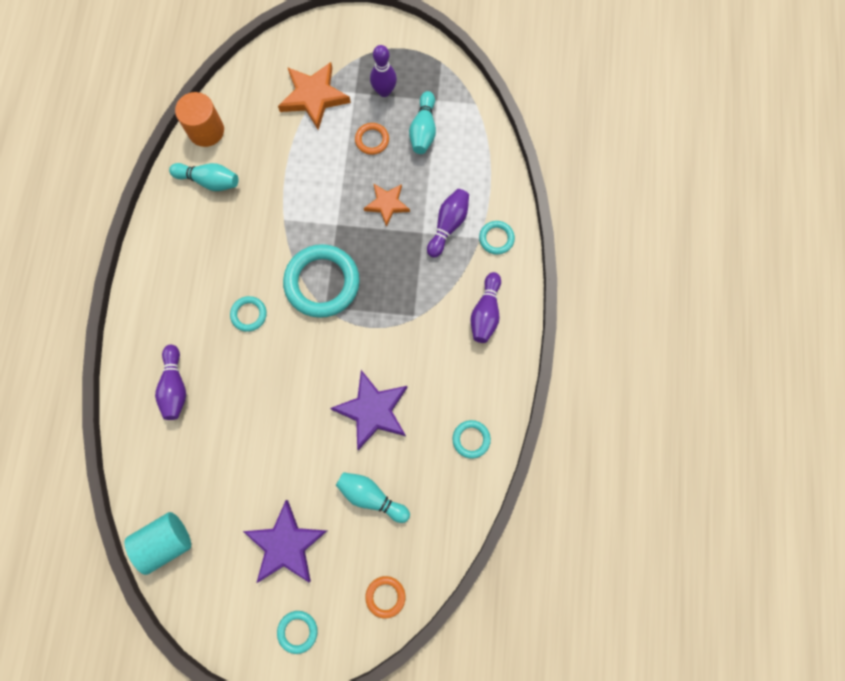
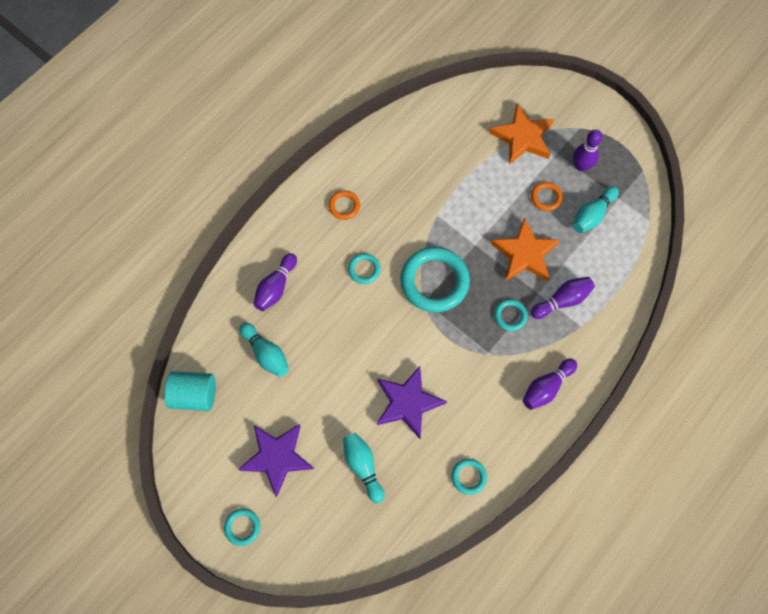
camera: 35 degrees right, 5 degrees down
turquoise bowling pin [169,163,239,191] -> turquoise bowling pin moved to [239,323,289,377]
orange cylinder [175,92,224,147] -> none
orange star [364,183,410,227] -> orange star [491,218,560,281], size x1.61
orange ring [365,576,406,618] -> orange ring moved to [328,190,360,220]
turquoise ring [479,221,515,255] -> turquoise ring moved to [494,299,528,331]

